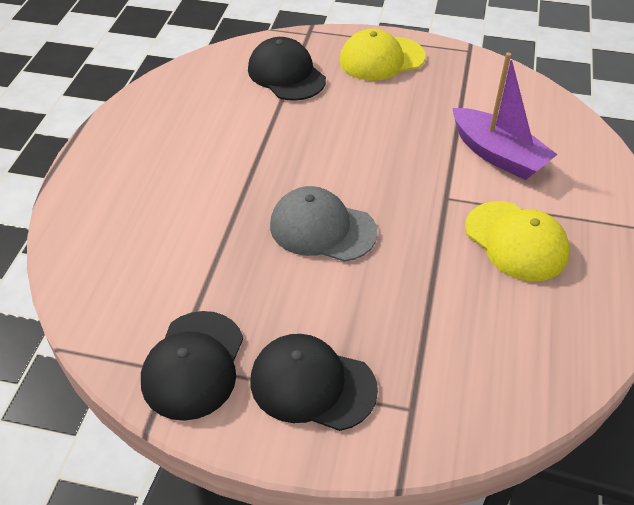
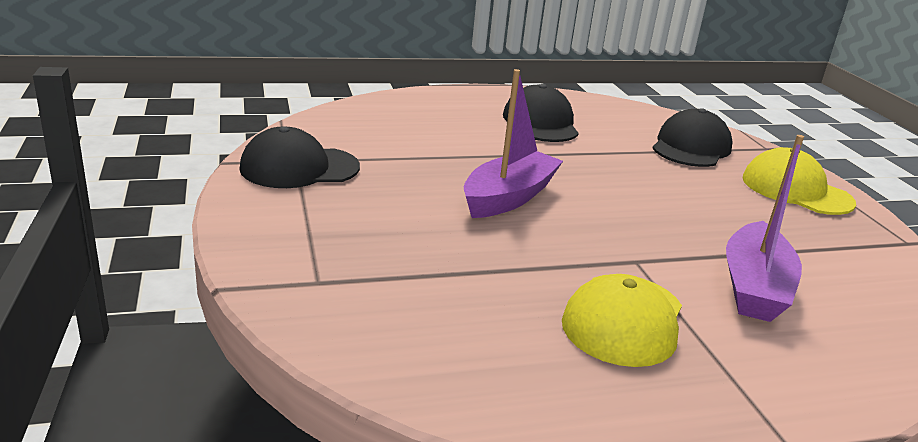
camera: 60 degrees right, 20 degrees down
black cap [251,334,378,431] -> black cap moved to [503,84,579,142]
grey cap [270,186,378,262] -> purple boat [464,69,563,218]

